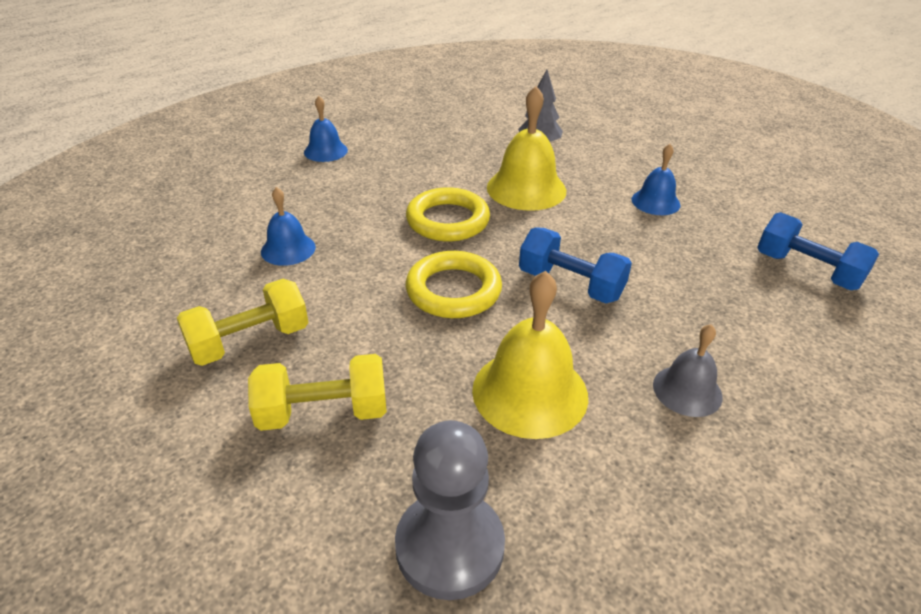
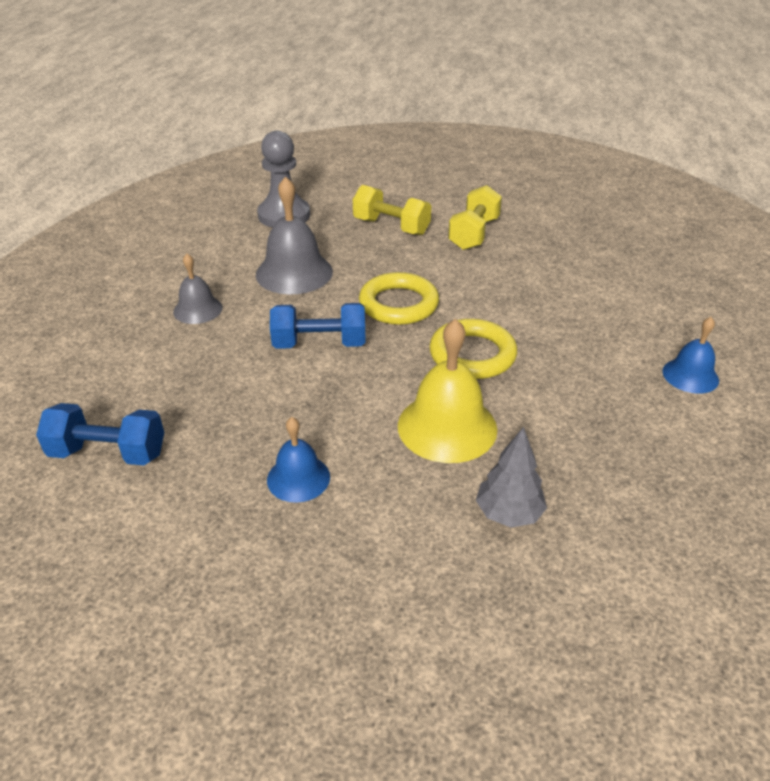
camera: 145 degrees right, 0 degrees up
yellow dumbbell [248,354,387,431] -> yellow dumbbell turned 75 degrees clockwise [353,185,431,236]
blue bell [261,187,316,266] -> none
yellow bell [472,270,588,439] -> grey bell [256,176,333,294]

